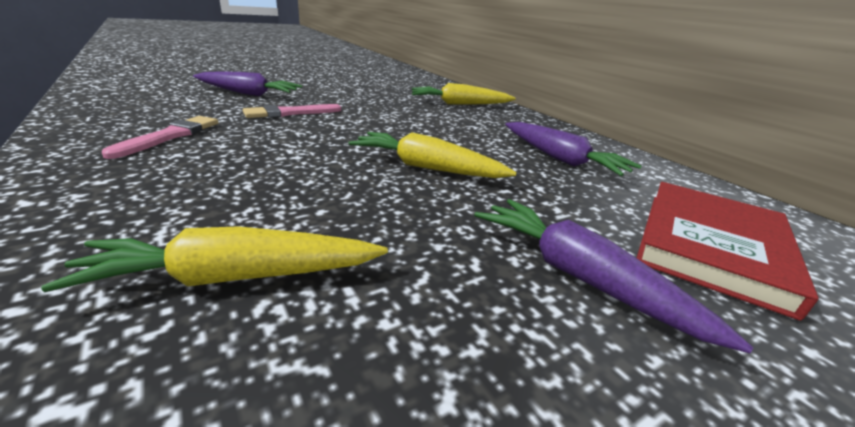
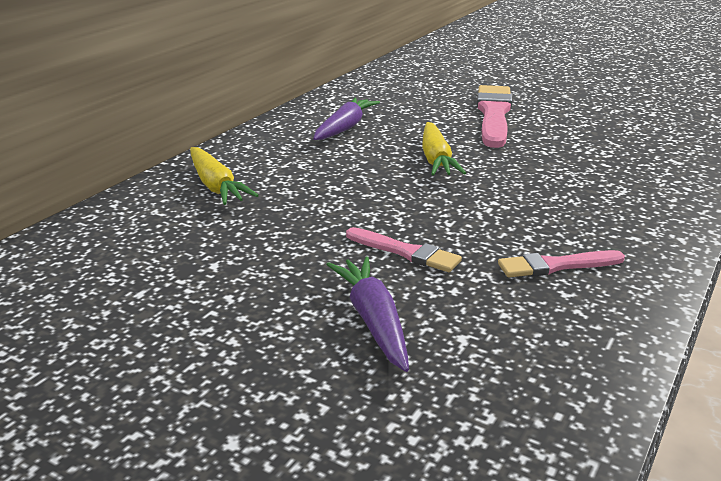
camera: 115 degrees left, 0 degrees up
yellow carrot [41,226,388,292] -> none
purple carrot [474,199,754,353] -> pink brush [477,85,512,148]
red book [637,182,819,321] -> none

